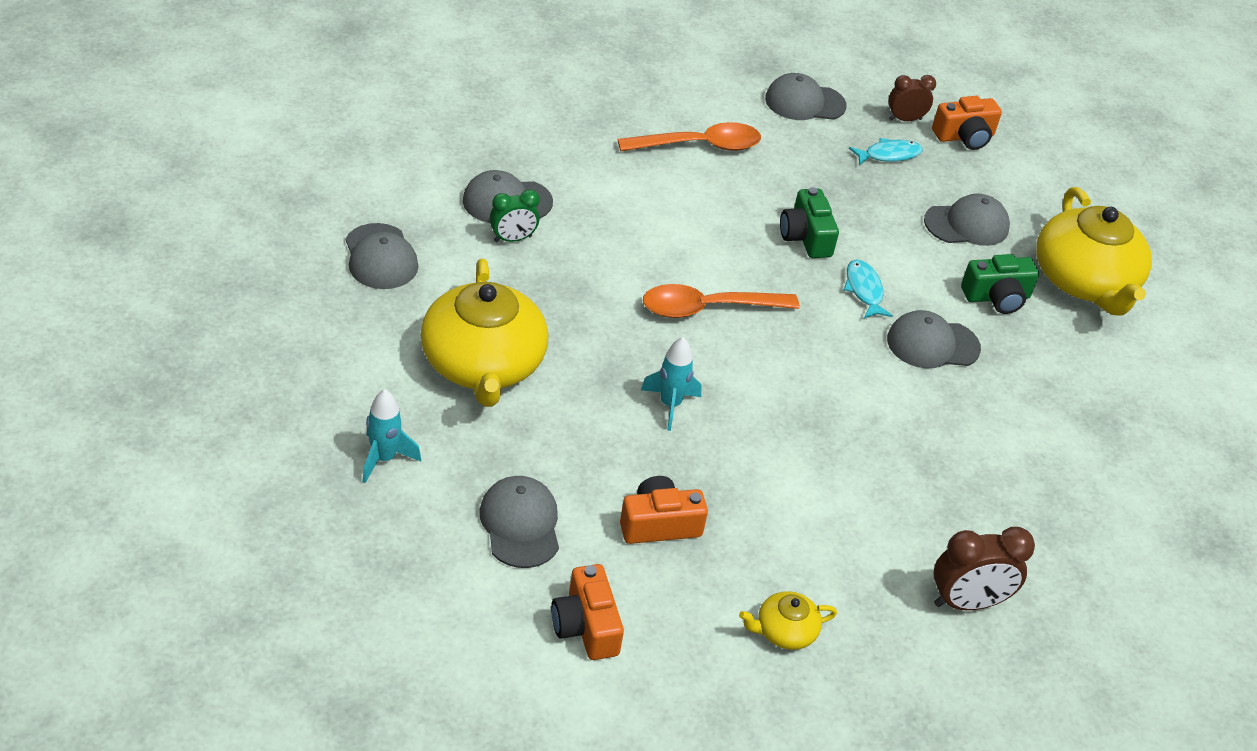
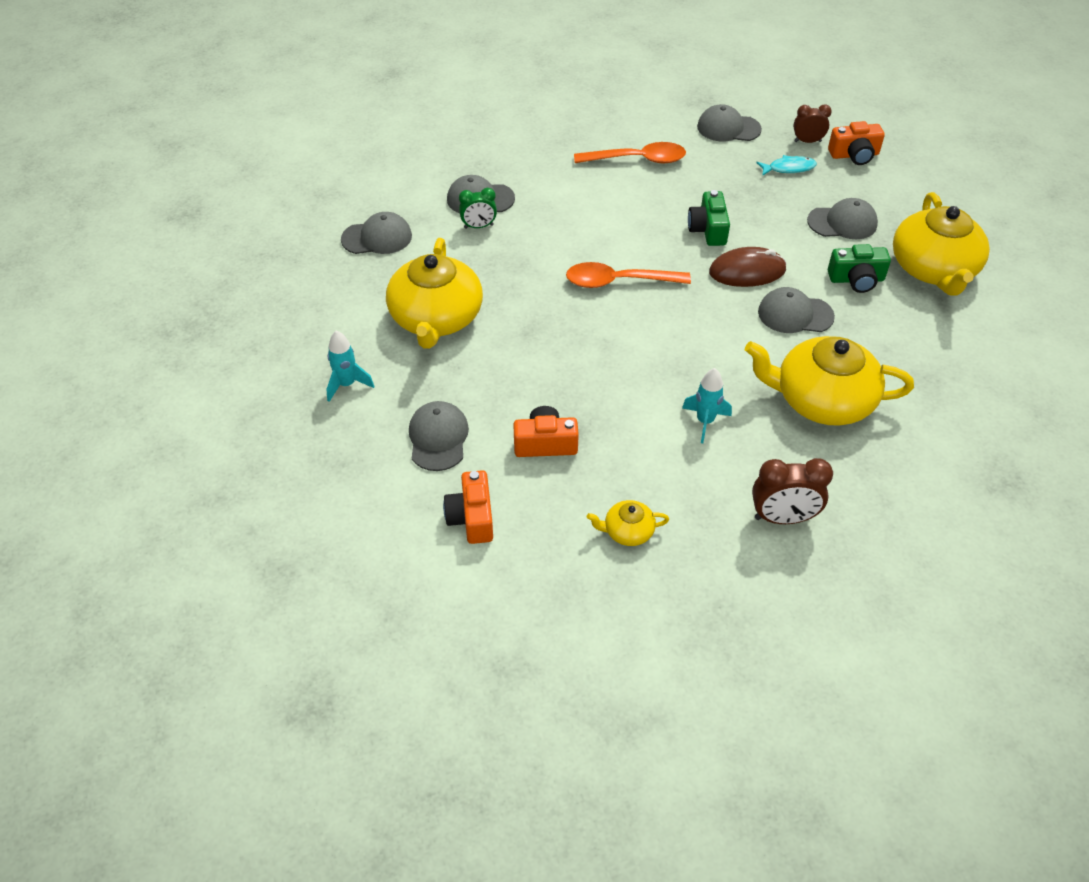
camera: 15 degrees right, 5 degrees up
grey cap [345,223,419,289] -> grey cap turned 90 degrees counterclockwise [341,212,412,254]
turquoise rocket [641,337,702,431] -> turquoise rocket moved to [682,368,732,443]
turquoise fish [844,259,893,318] -> brown mouse [709,247,787,287]
none -> yellow teapot [745,336,914,426]

